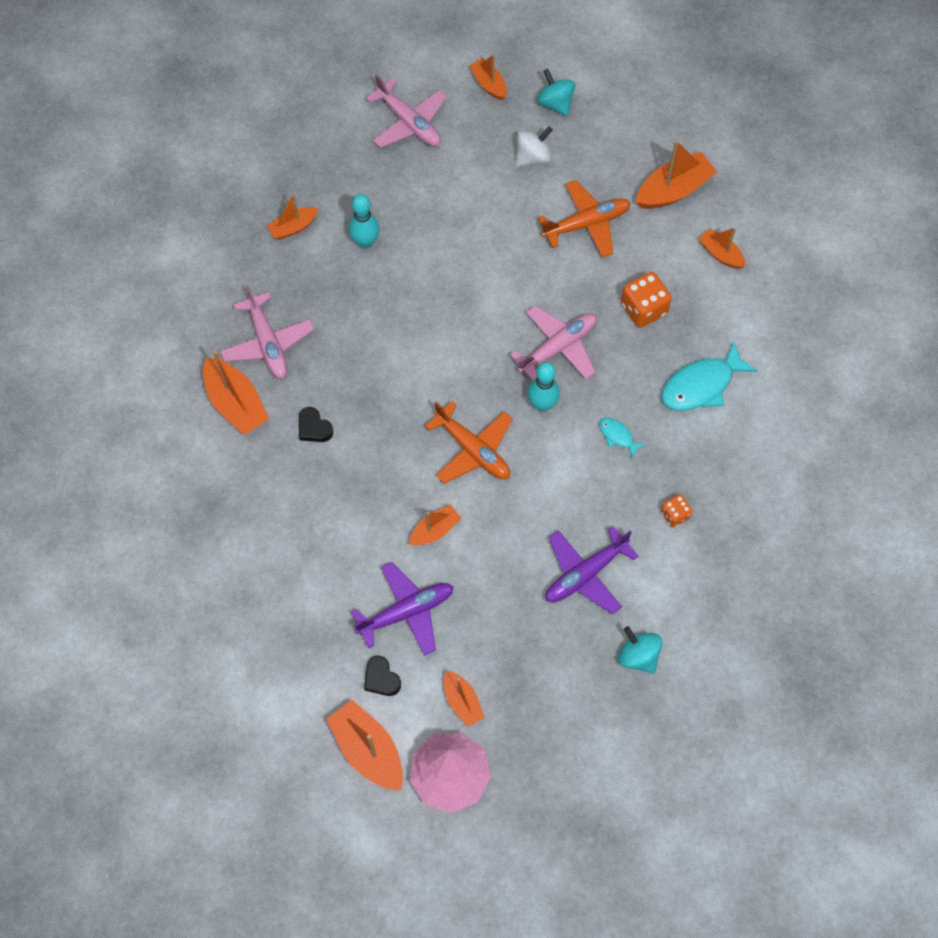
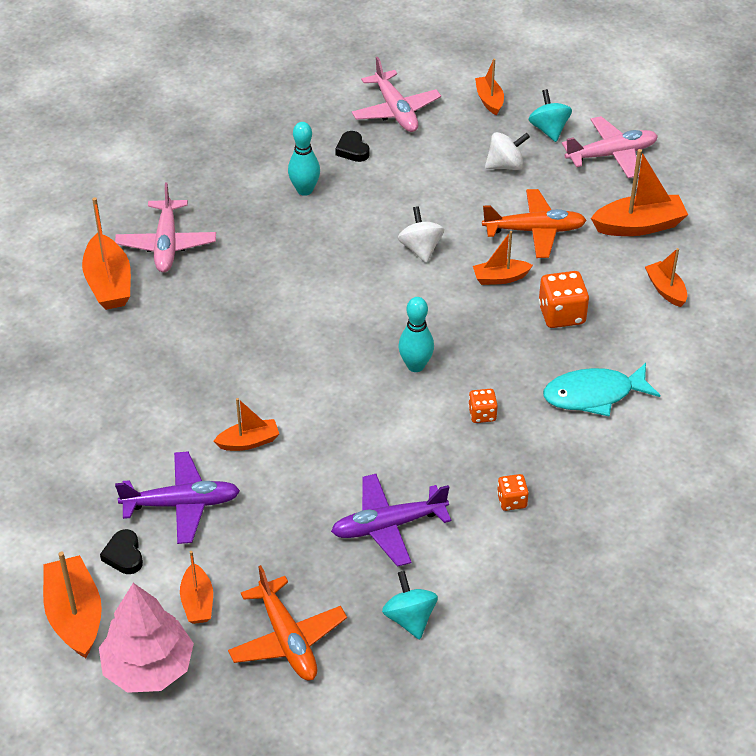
camera: 20 degrees right, 20 degrees down
orange boat [267,194,318,240] -> orange boat moved to [473,231,533,285]
black heart [299,407,333,442] -> black heart moved to [335,131,370,162]
orange plane [425,401,513,484] -> orange plane moved to [228,565,347,680]
pink plane [510,306,597,381] -> pink plane moved to [562,116,658,178]
turquoise fish [600,417,646,459] -> orange dice [468,389,498,423]
none -> white spinning top [398,206,444,263]

